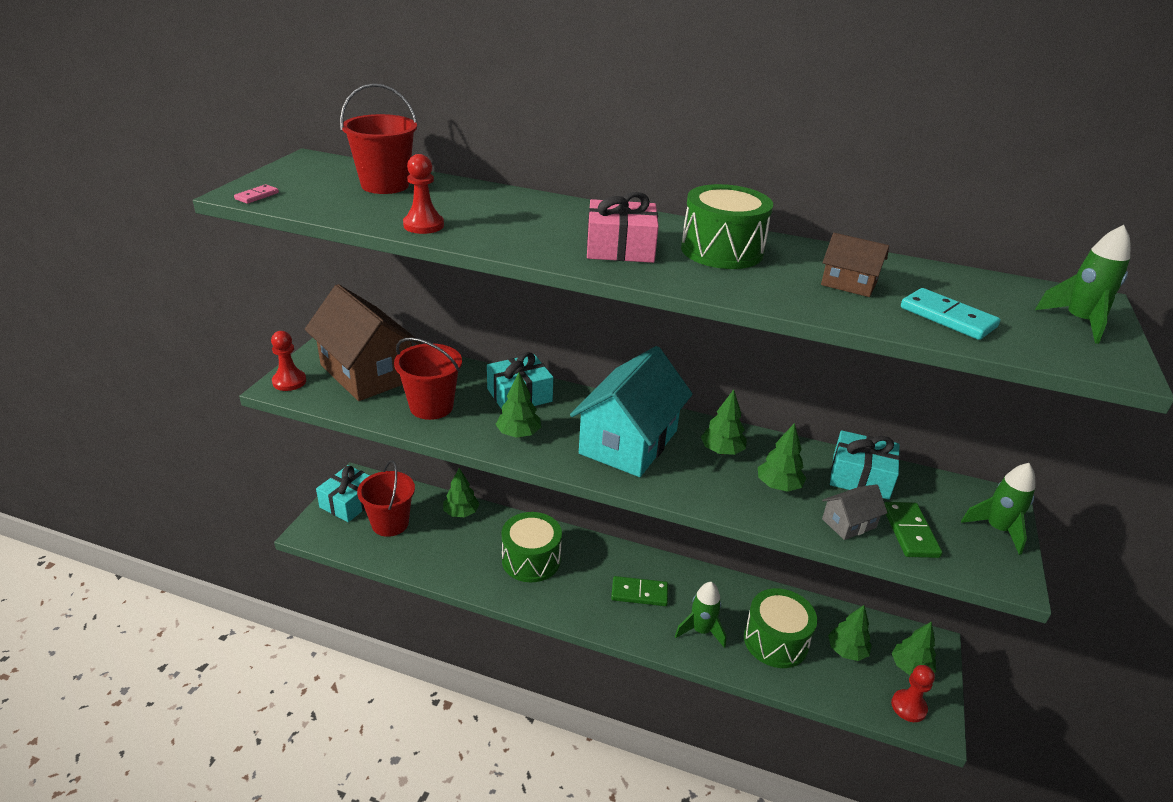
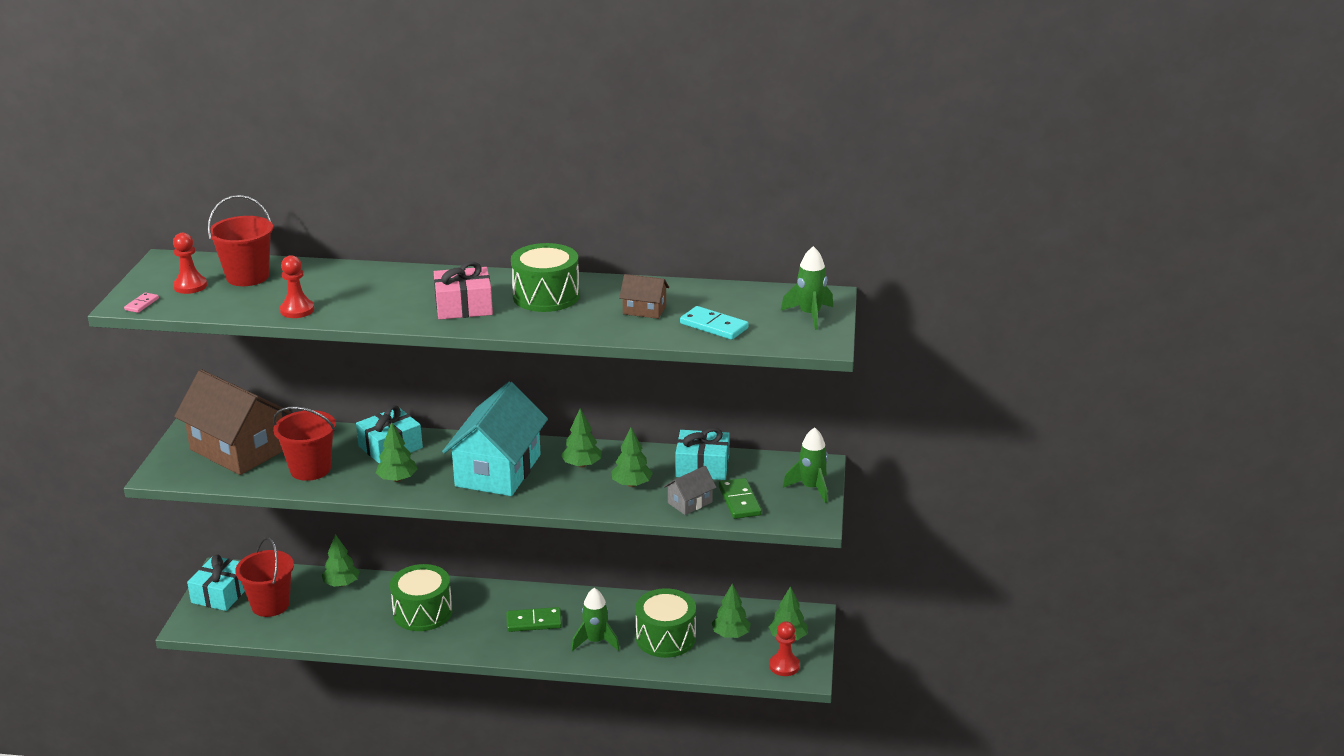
camera: 10 degrees left, 5 degrees down
red pawn [271,331,306,391] -> red pawn moved to [173,233,207,294]

